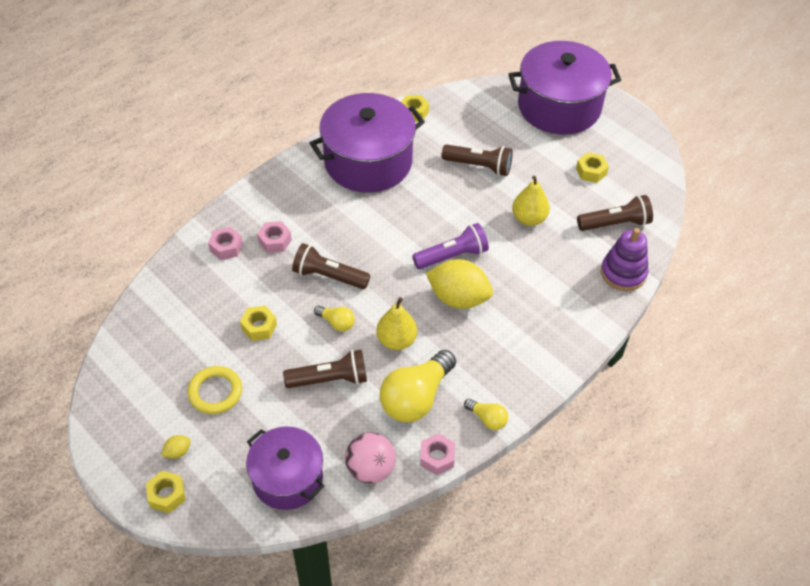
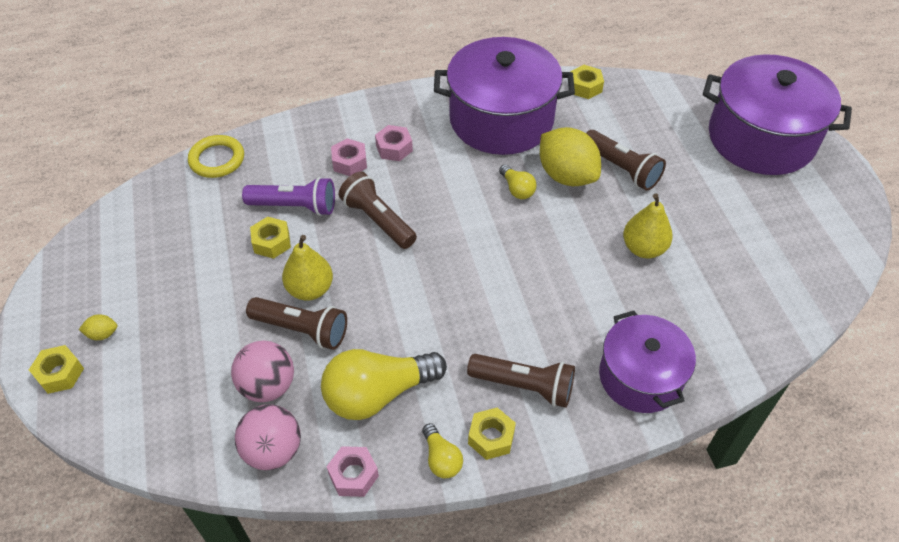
camera: 30 degrees right, 0 degrees up
yellow ring [187,366,242,414] -> yellow ring moved to [188,135,244,178]
pink nut [208,227,243,260] -> pink nut moved to [375,125,413,161]
purple pot [246,427,325,510] -> purple pot moved to [599,311,696,413]
yellow light bulb [314,306,355,331] -> yellow light bulb moved to [499,165,536,199]
yellow pear [376,297,417,350] -> yellow pear moved to [282,235,333,300]
purple flashlight [412,223,489,269] -> purple flashlight moved to [242,177,335,216]
yellow lemon [426,259,493,309] -> yellow lemon moved to [540,127,601,186]
yellow nut [576,152,609,183] -> yellow nut moved to [468,408,516,460]
brown flashlight [577,195,653,231] -> brown flashlight moved to [467,354,575,408]
purple stacking toy [601,228,648,291] -> none
none -> pink ball [231,341,294,402]

